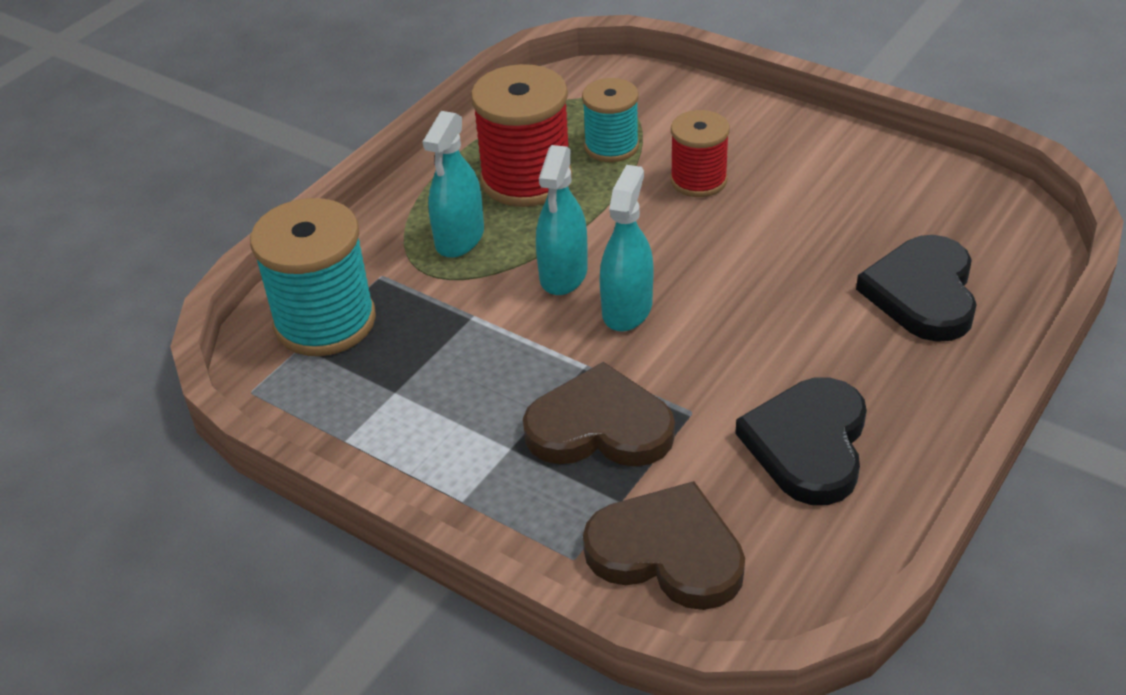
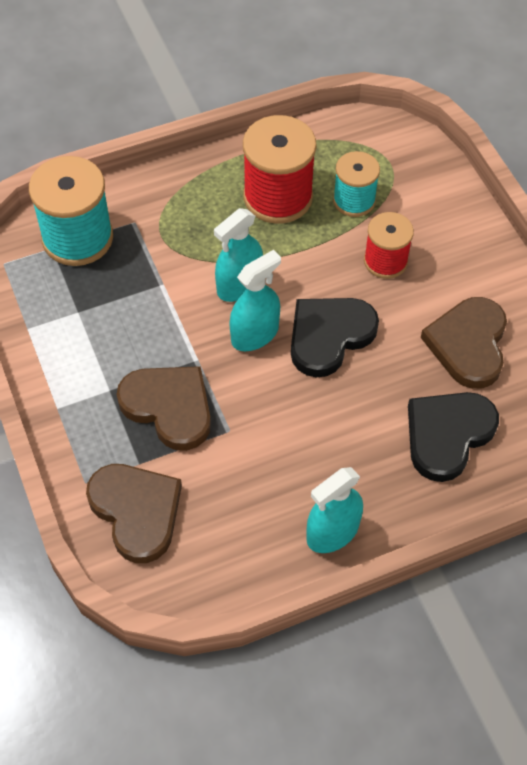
camera: 30 degrees right, 15 degrees up
turquoise spray bottle [423,111,484,258] -> turquoise spray bottle moved to [306,467,363,553]
black heart [735,377,867,505] -> black heart moved to [291,298,379,378]
none -> brown heart [421,297,507,389]

